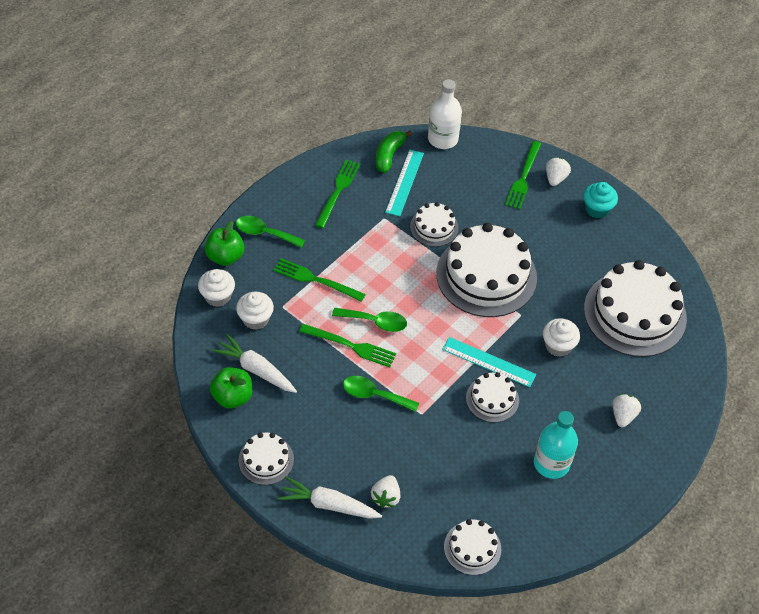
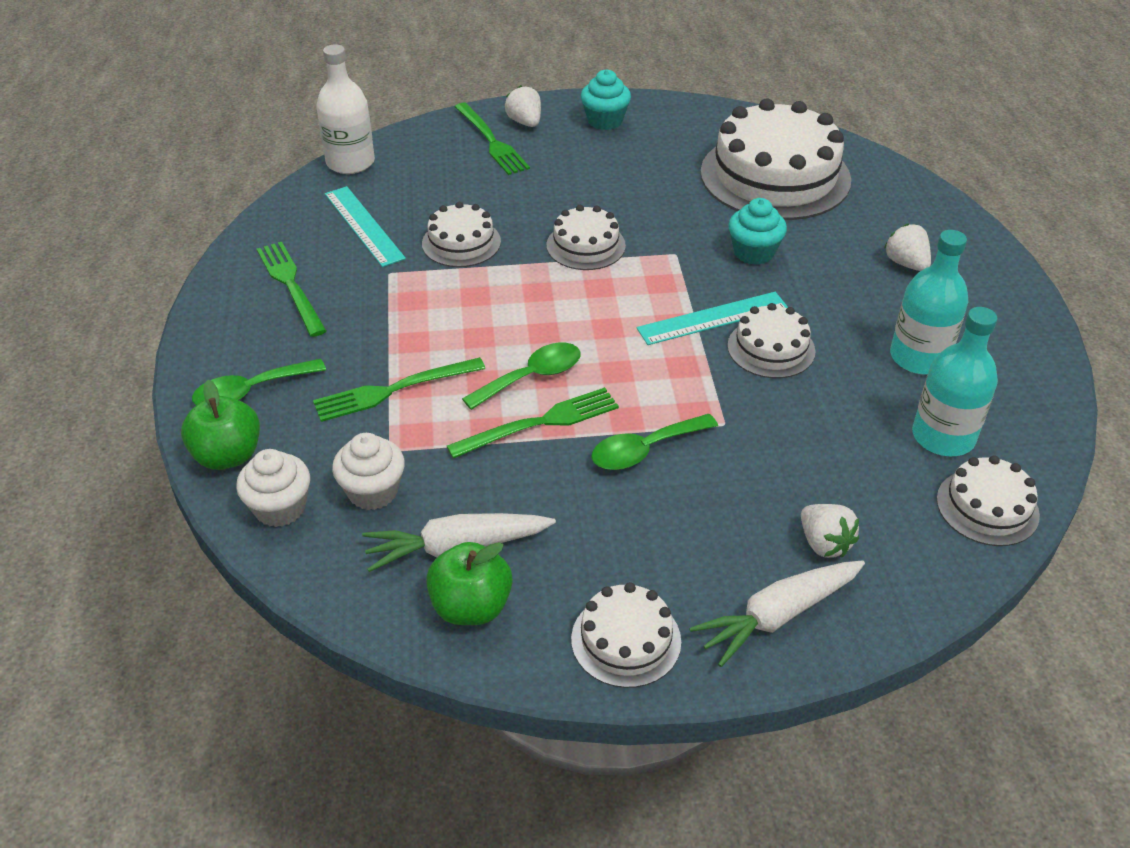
camera: 45 degrees left, 10 degrees down
green banana [376,131,412,173] -> none
white cake [436,223,537,317] -> white cake [547,205,626,270], size x0.49
white cupcake [543,318,580,357] -> turquoise cupcake [728,198,787,265]
none -> turquoise bottle [912,307,998,456]

